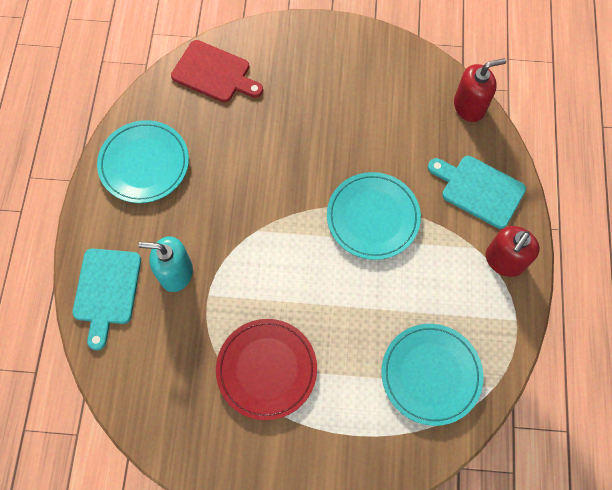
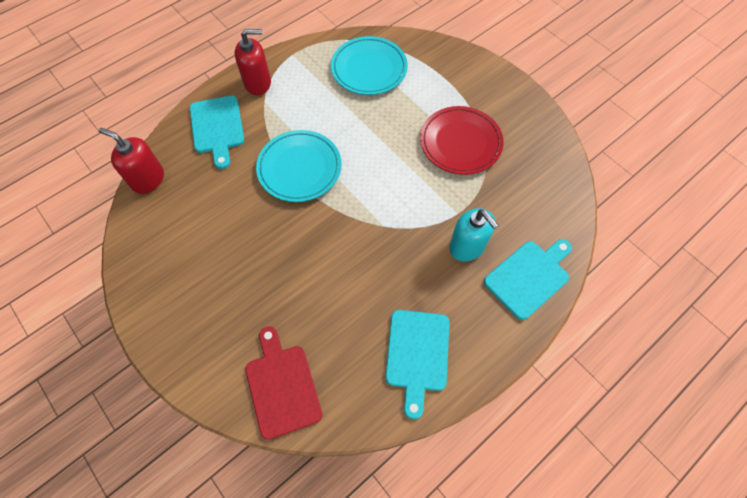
camera: 135 degrees left, 5 degrees down
turquoise plate [97,120,189,203] -> turquoise cutting board [385,310,450,419]

